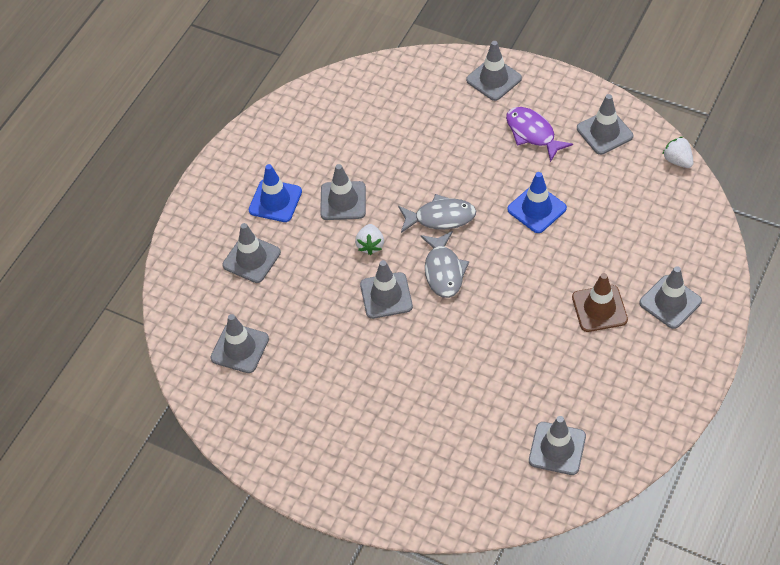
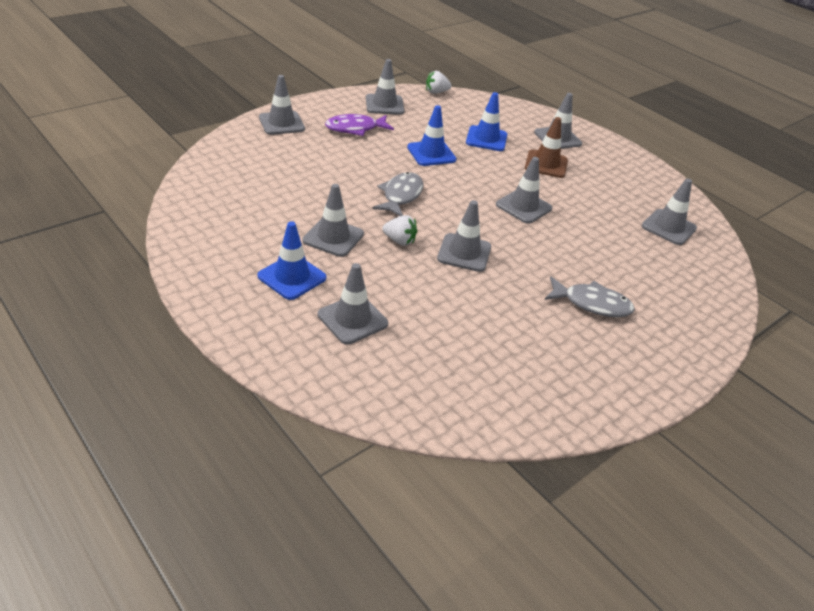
camera: 75 degrees left, 15 degrees down
grey traffic cone [210,314,269,373] -> grey traffic cone moved to [496,157,552,224]
grey fish [420,231,469,298] -> grey fish moved to [545,276,635,318]
none -> blue traffic cone [466,92,507,151]

